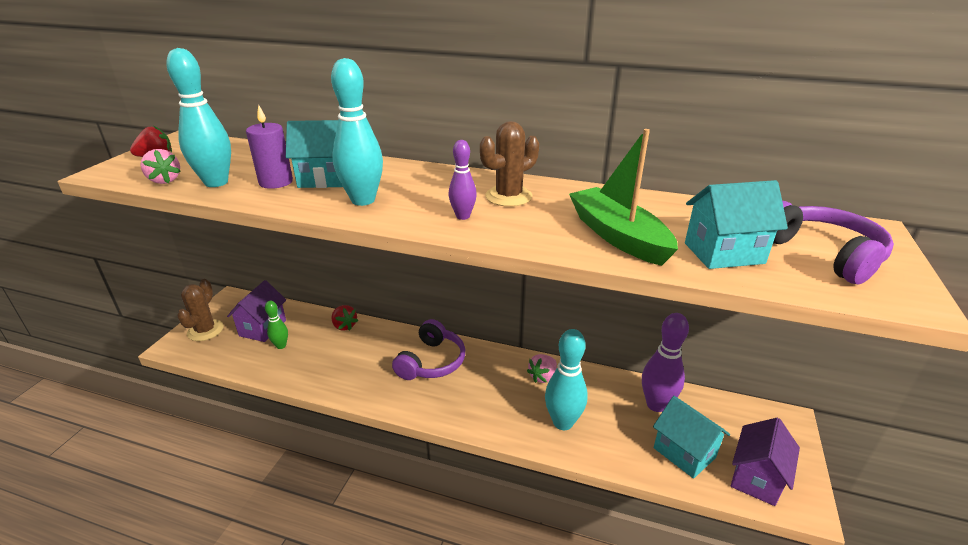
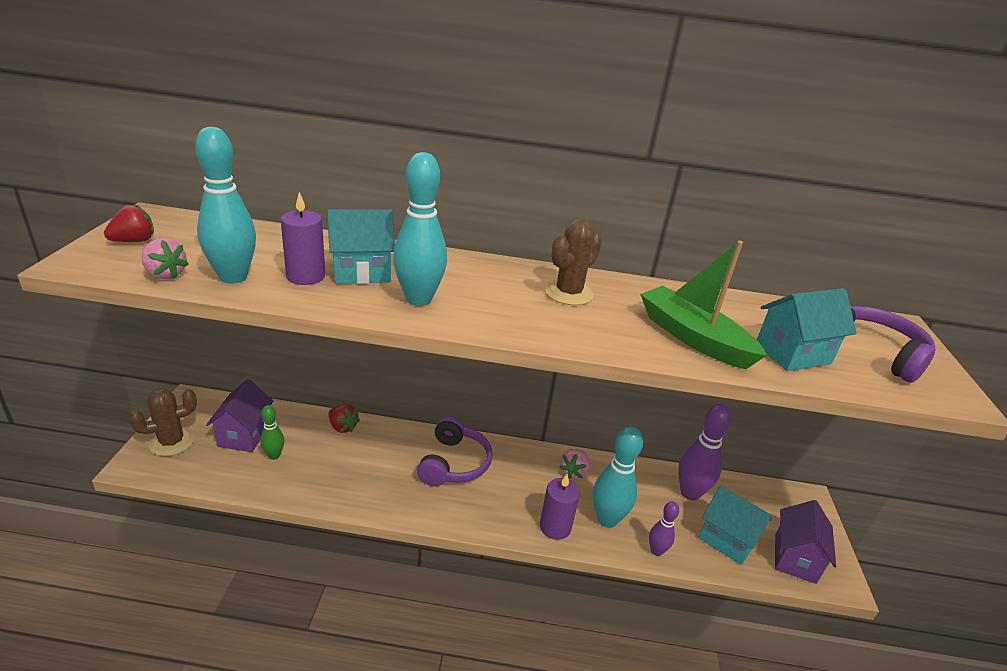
camera: 15 degrees left, 0 degrees up
brown cactus [177,279,224,341] -> brown cactus turned 60 degrees clockwise [129,389,197,456]
purple bowling pin [448,140,477,220] -> purple bowling pin moved to [649,501,679,556]
none -> purple candle [540,474,580,540]

